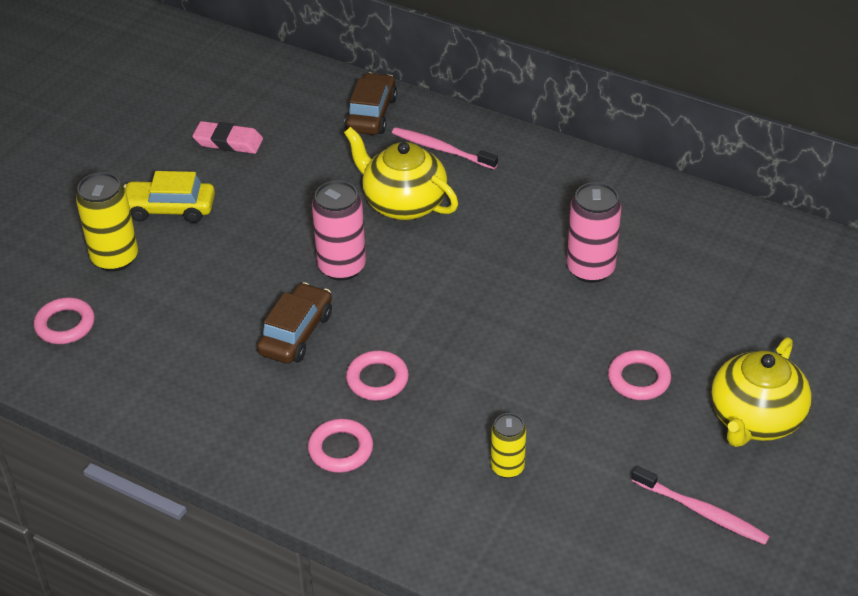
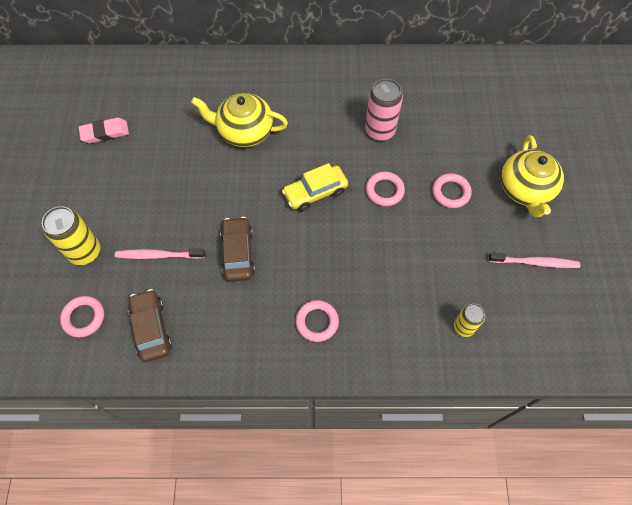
camera: 30 degrees left, 20 degrees up
yellow car [124,171,215,223] -> yellow car moved to [282,163,348,211]
pink can [312,180,366,281] -> none
brown car [344,73,397,135] -> brown car moved to [128,289,172,362]
pink ring [346,351,409,401] -> pink ring moved to [366,171,405,206]
pink toothbrush [392,127,498,169] -> pink toothbrush moved to [115,249,205,259]
yellow can [491,413,526,478] -> yellow can moved to [454,304,485,337]

